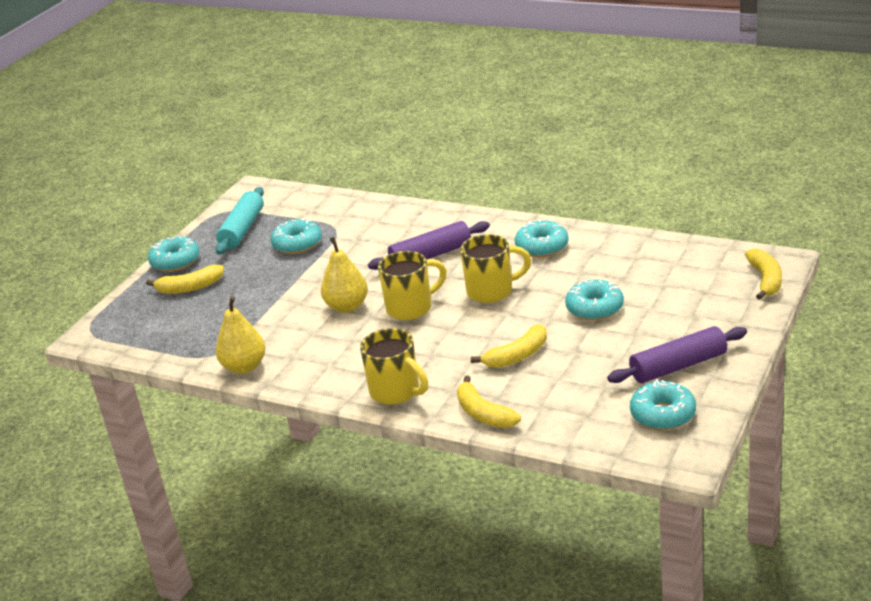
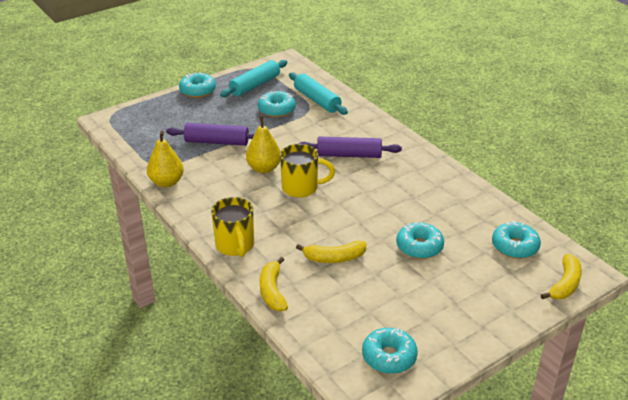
camera: 25 degrees right, 5 degrees up
yellow banana [146,265,224,294] -> none
yellow mug [460,234,531,303] -> none
turquoise donut [515,219,568,257] -> turquoise donut moved to [492,221,541,259]
purple rolling pin [607,326,747,383] -> purple rolling pin moved to [166,123,255,146]
none -> turquoise rolling pin [289,72,348,115]

